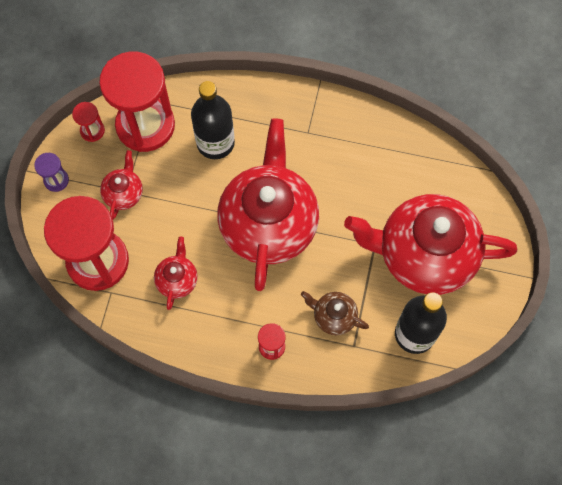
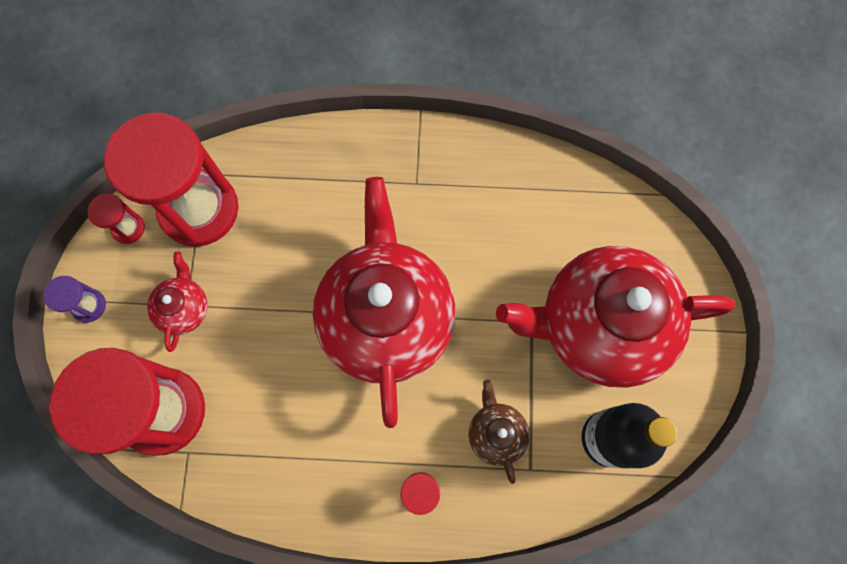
camera: 10 degrees left, 5 degrees up
red teapot [154,237,198,310] -> none
black bottle [191,81,235,159] -> none
brown teapot [301,291,369,335] -> brown teapot turned 60 degrees clockwise [469,380,530,484]

